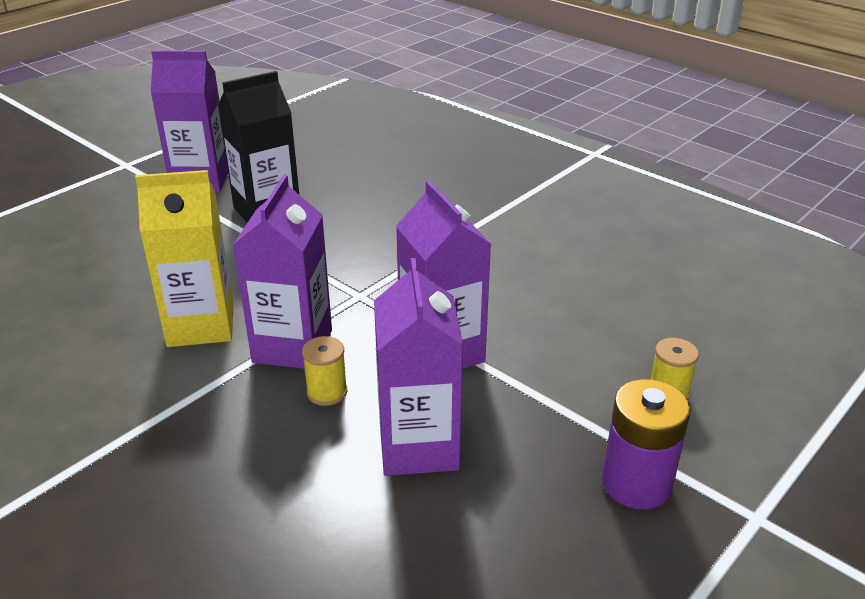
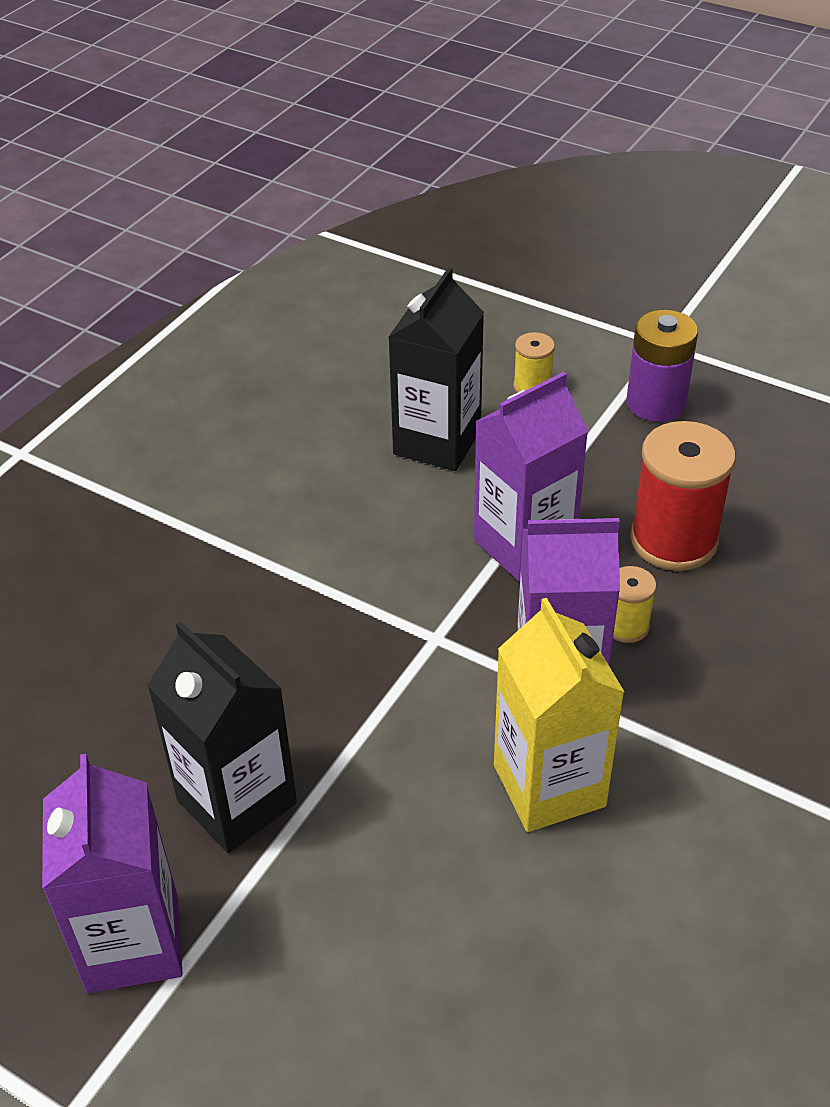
camera: 100 degrees left, 10 degrees up
purple carton [374,258,463,476] -> red spool [630,421,736,571]
none -> black carton [389,267,484,471]

